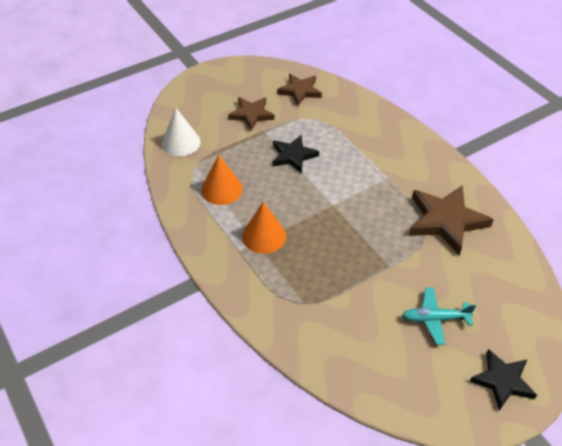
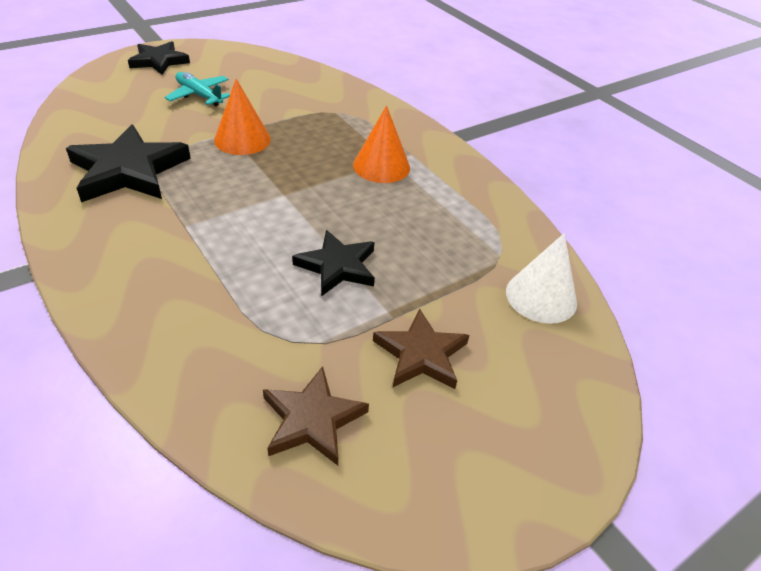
camera: 175 degrees right, 5 degrees down
orange cone [201,154,243,205] -> orange cone moved to [214,79,271,155]
turquoise plane [402,287,476,345] -> turquoise plane turned 135 degrees counterclockwise [165,72,230,106]
brown star [409,185,494,255] -> black star [66,124,191,202]

